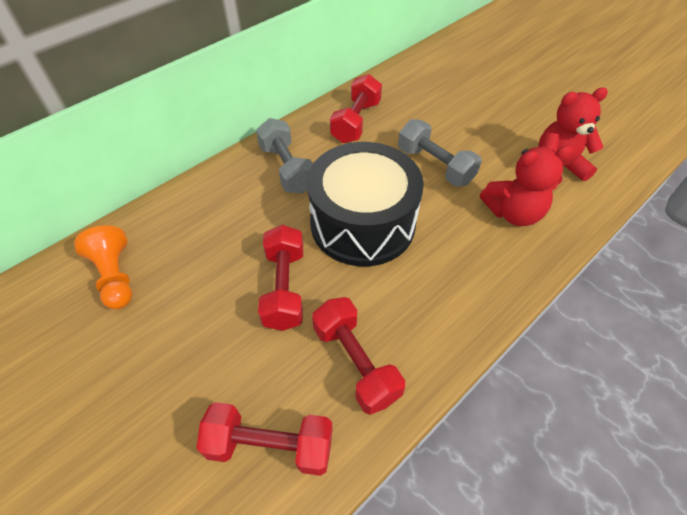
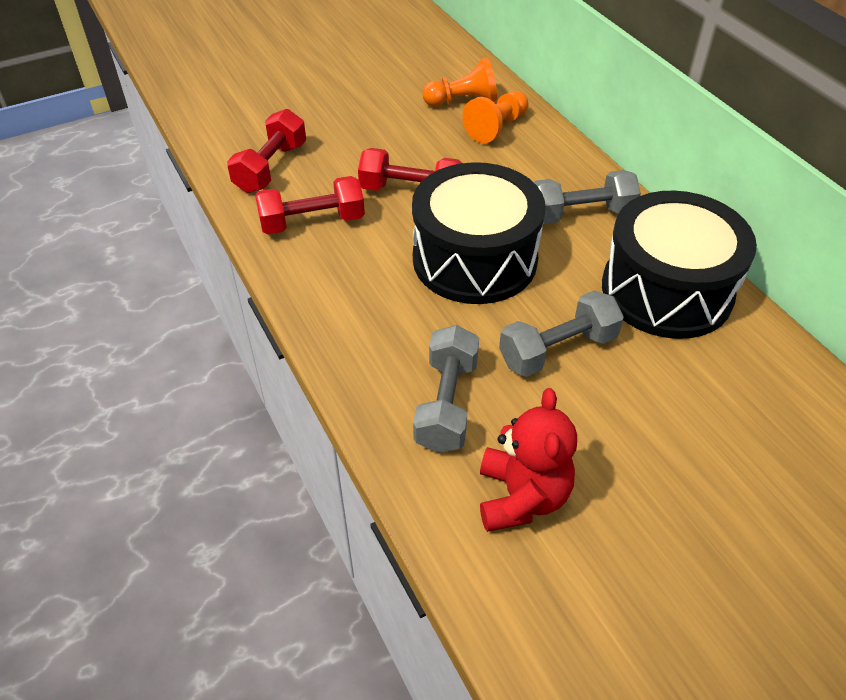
camera: 105 degrees right, 5 degrees down
red dumbbell [330,74,382,143] -> black drum [602,191,757,339]
red teddy bear [480,146,573,226] -> grey dumbbell [413,325,479,453]
none -> orange pawn [462,91,528,143]

